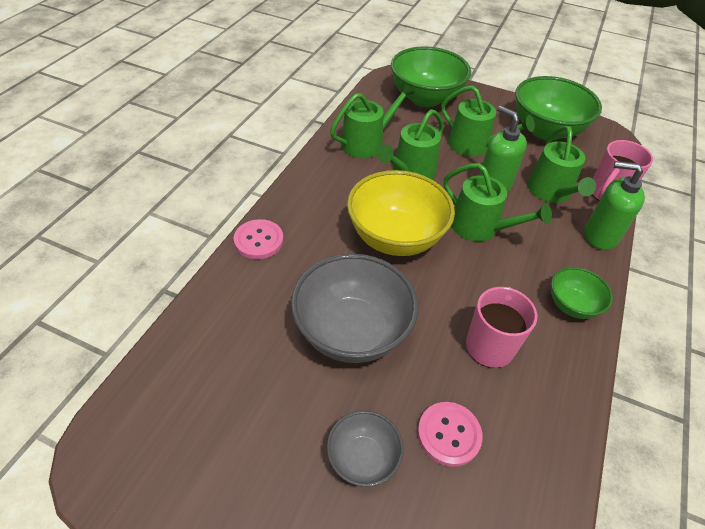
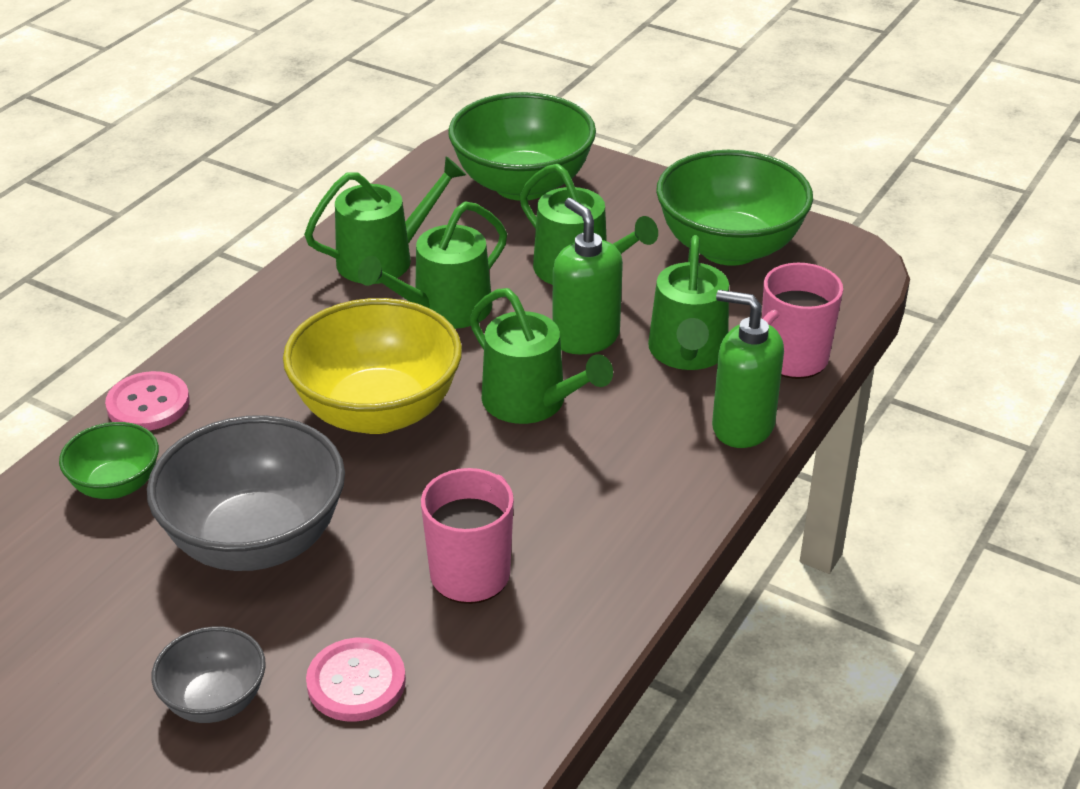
camera: 10 degrees right, 10 degrees down
green bowl [551,267,613,319] -> green bowl moved to [59,422,159,499]

